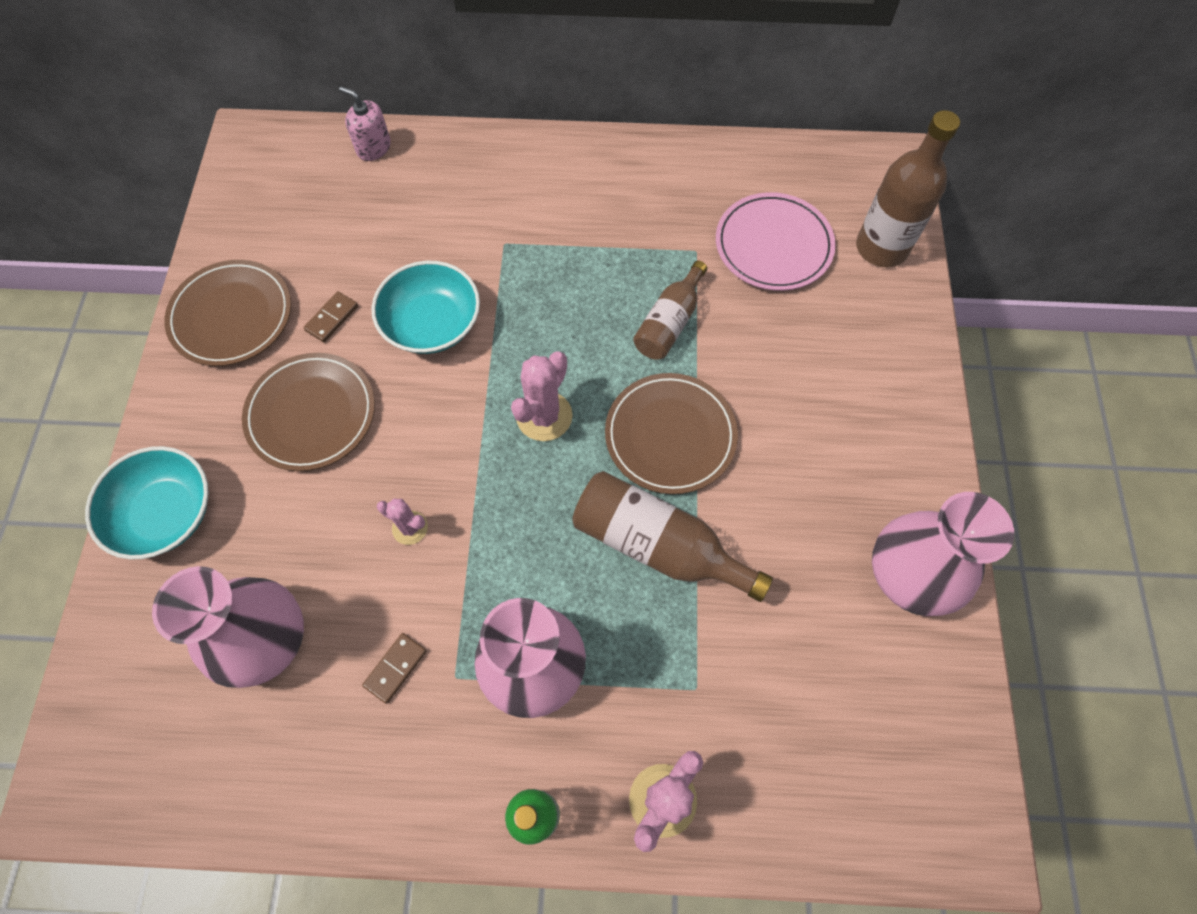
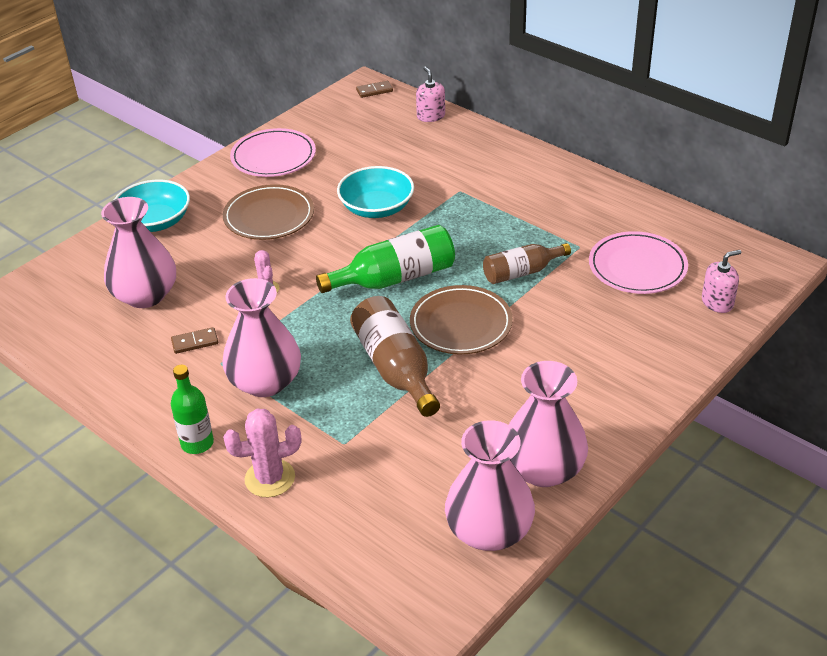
camera: 40 degrees right, 25 degrees down
brown plate [164,260,291,366] -> pink plate [230,128,316,177]
brown domino [303,291,358,342] -> brown domino moved to [356,81,393,98]
pink cactus [511,351,573,441] -> green bottle [316,225,455,293]
brown bottle [856,110,960,267] -> pink soap dispenser [702,250,741,313]
none -> pink vase [445,420,535,551]

